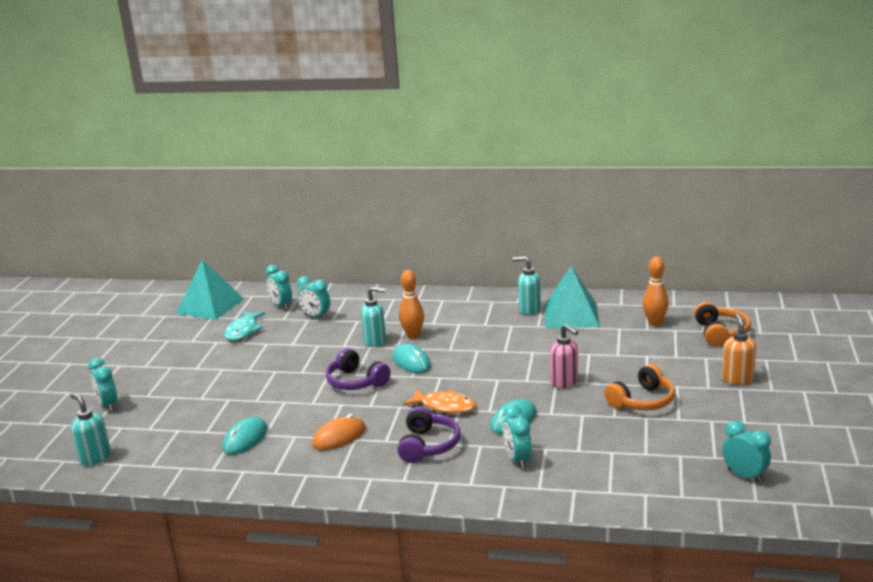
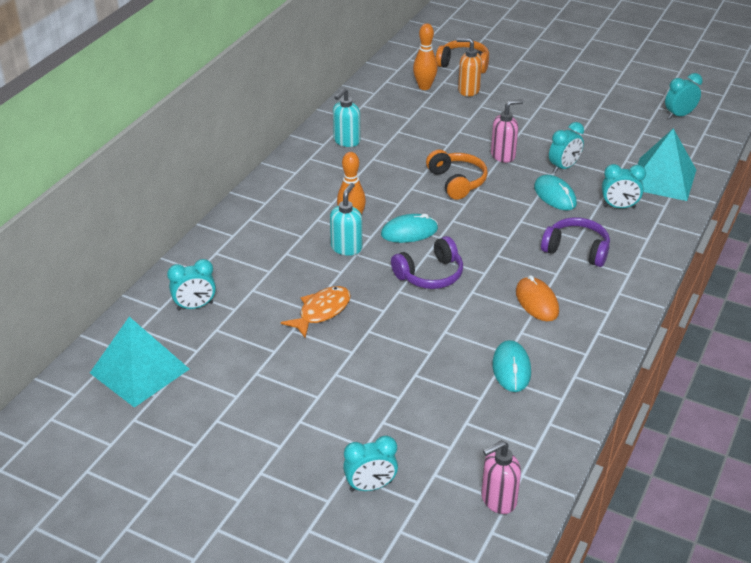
camera: 75 degrees left, 15 degrees up
turquoise soap dispenser [70,393,111,466] -> pink soap dispenser [481,440,521,514]
turquoise mouse [222,417,267,455] -> turquoise mouse turned 45 degrees clockwise [492,340,531,392]
turquoise fish [224,311,266,341] -> none
turquoise clock [297,276,330,319] -> turquoise clock moved to [549,122,584,173]
orange fish [403,389,476,414] -> orange fish moved to [281,286,351,338]
turquoise pyramid [545,266,600,328] -> turquoise pyramid moved to [637,128,696,201]
orange headphones [605,364,675,410] -> orange headphones moved to [426,149,488,200]
orange soap dispenser [722,314,756,385] -> orange soap dispenser moved to [457,38,482,96]

